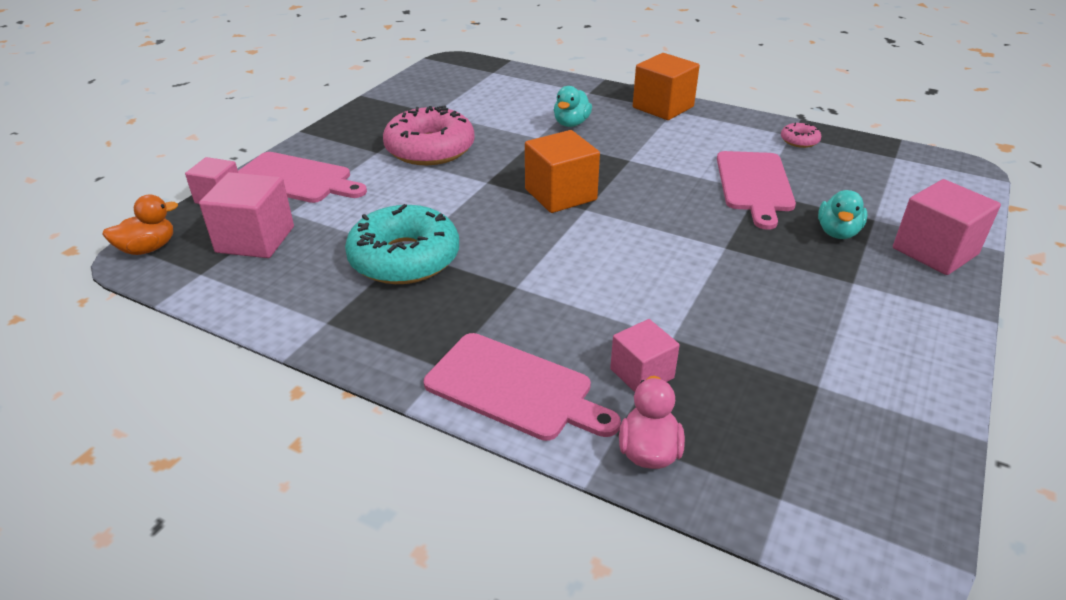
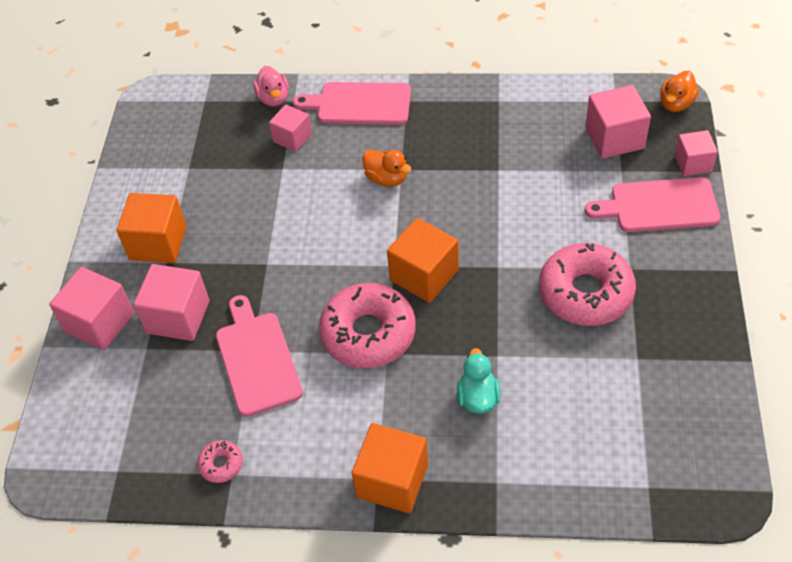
camera: 160 degrees right, 15 degrees up
turquoise donut [345,204,459,284] -> none
turquoise duck [818,190,867,239] -> pink cube [134,264,210,341]
none -> orange cube [116,193,187,263]
none -> pink donut [319,283,416,368]
none -> orange duck [362,150,412,187]

